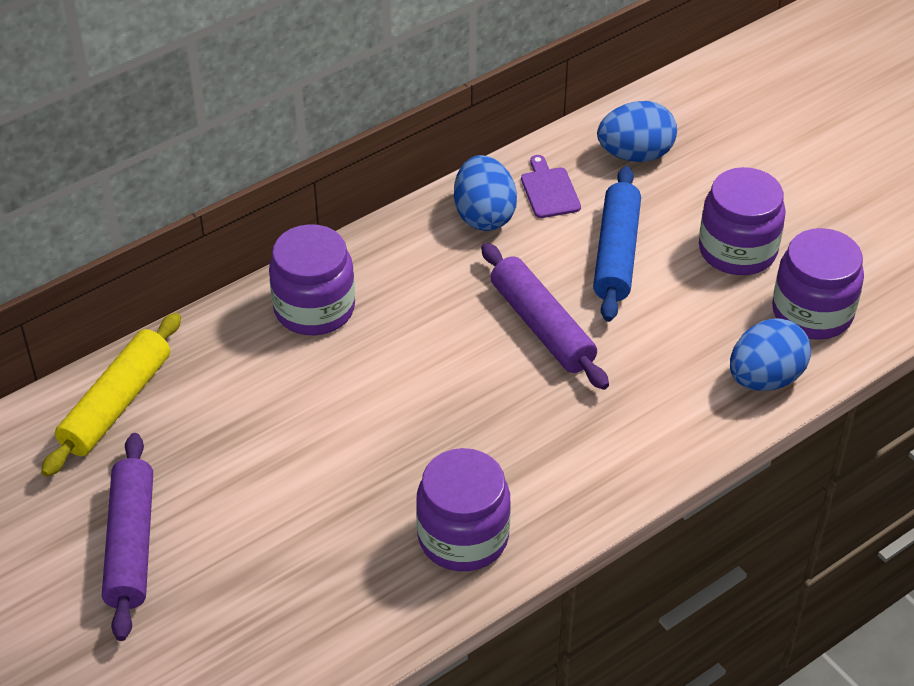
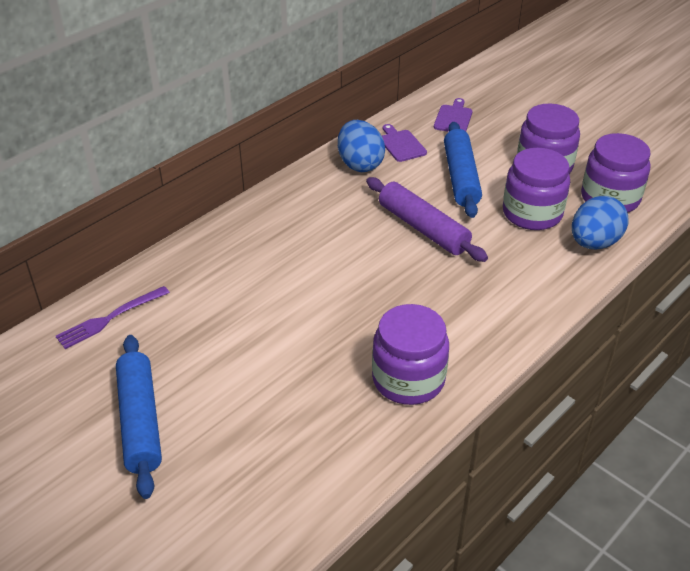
camera: 10 degrees left, 5 degrees down
yellow rolling pin [41,313,181,477] -> purple fork [56,286,170,349]
purple rolling pin [102,433,153,641] -> blue rolling pin [116,335,162,499]
purple jar [269,224,355,335] -> purple jar moved to [503,148,570,230]
blue egg [597,101,677,162] -> purple cutting board [434,98,472,132]

